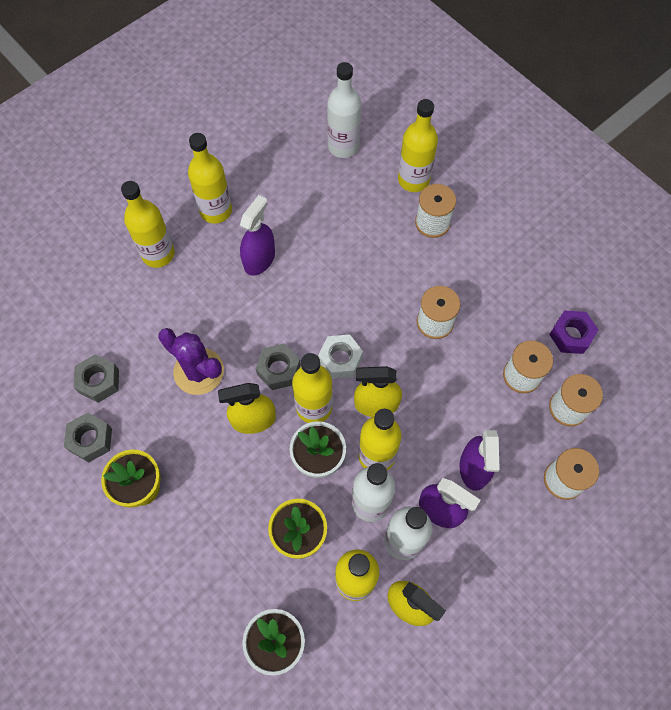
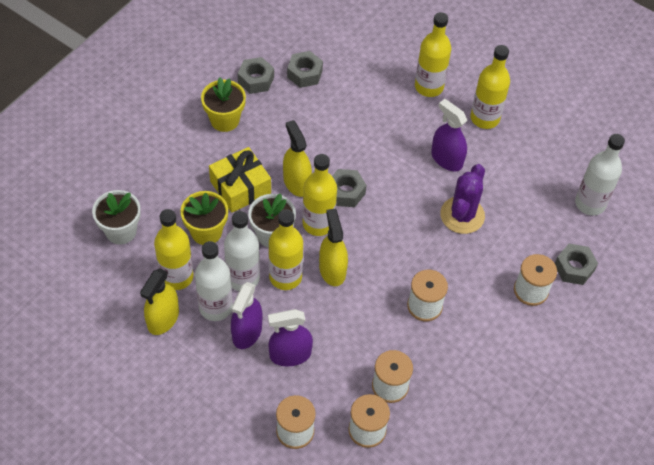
camera: 75 degrees right, 10 degrees down
purple cactus [158,328,224,395] -> purple cactus moved to [440,164,485,234]
purple spray bottle [240,195,275,276] -> purple spray bottle turned 150 degrees counterclockwise [431,99,467,171]
white nut [318,334,363,379] -> none
yellow bottle [398,99,438,192] -> grey nut [555,244,598,285]
purple nut [549,311,598,354] -> none
none -> yellow gift [209,147,271,213]

